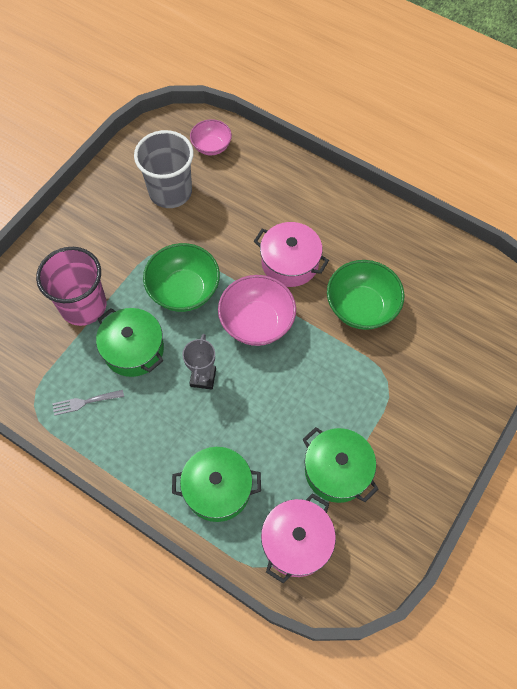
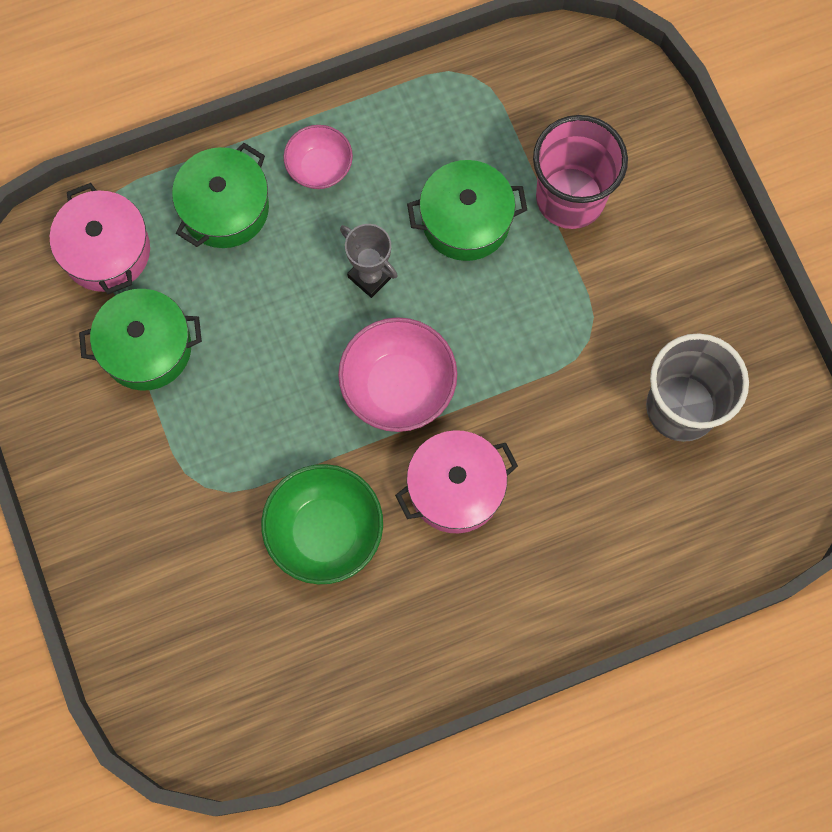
camera: 125 degrees right, 10 degrees up
grey fork [52,390,124,416] -> none
green bowl [143,243,220,312] -> none
pink bowl [190,119,232,156] -> pink bowl moved to [283,125,353,189]

